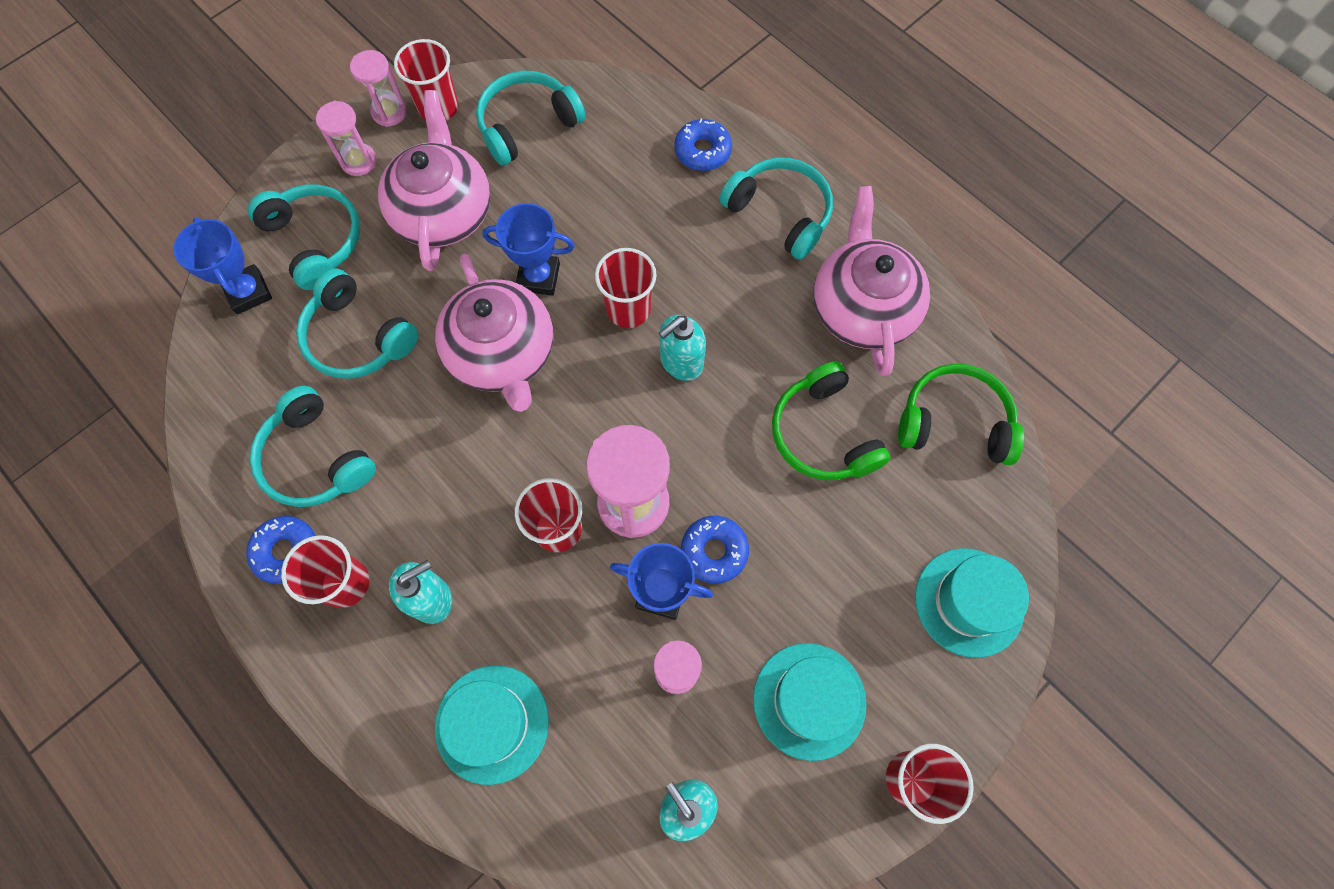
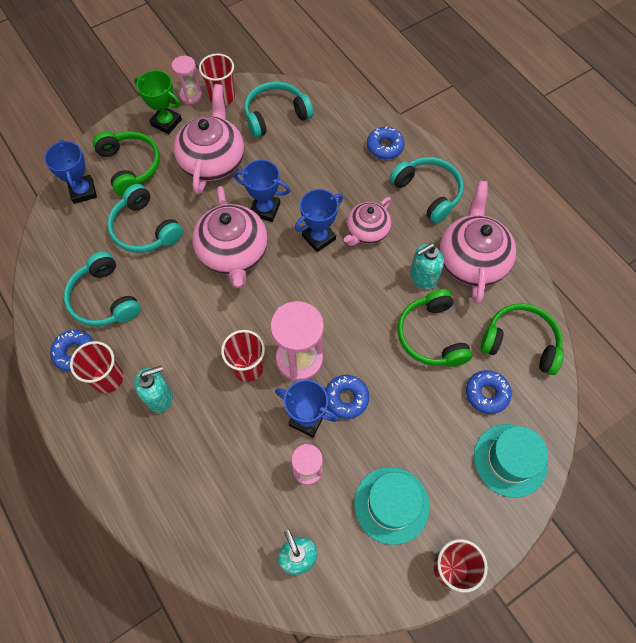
camera: 10 degrees right, 5 degrees down
turquoise headphones [248,184,360,290] -> green headphones [93,131,160,196]
pink hourglass [316,101,377,176] -> green trophy [134,70,182,134]
turquoise hat [435,665,549,785] -> none
red cup [595,248,657,328] -> blue trophy [295,189,343,252]
turquoise soap dispenser [659,315,706,381] -> turquoise soap dispenser moved to [410,243,444,289]
none -> pink teapot [344,197,391,246]
none -> blue donut [466,370,512,414]

